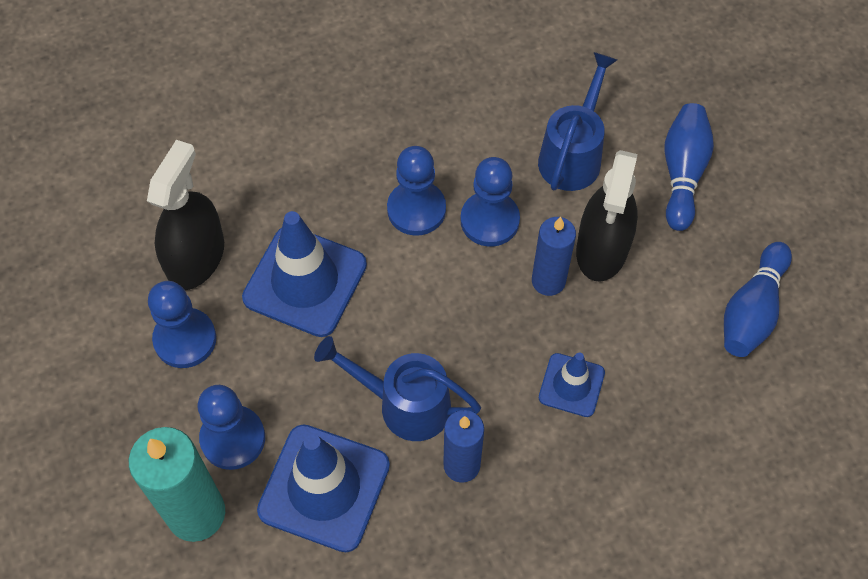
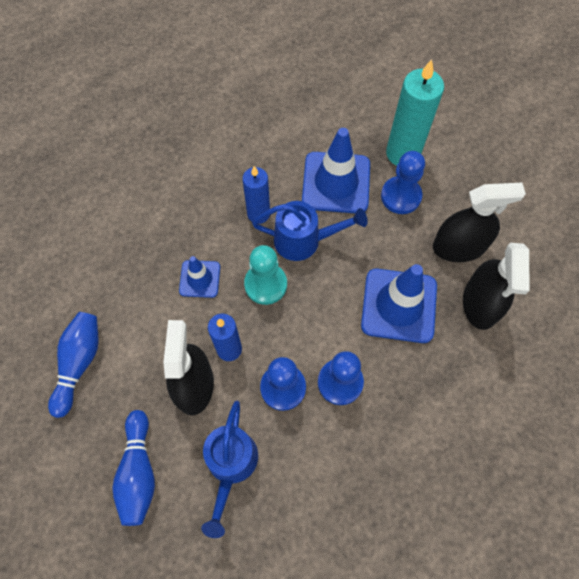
camera: 165 degrees right, 5 degrees up
blue pawn [148,281,216,368] -> black spray bottle [433,183,526,262]
none -> turquoise pawn [244,245,287,305]

